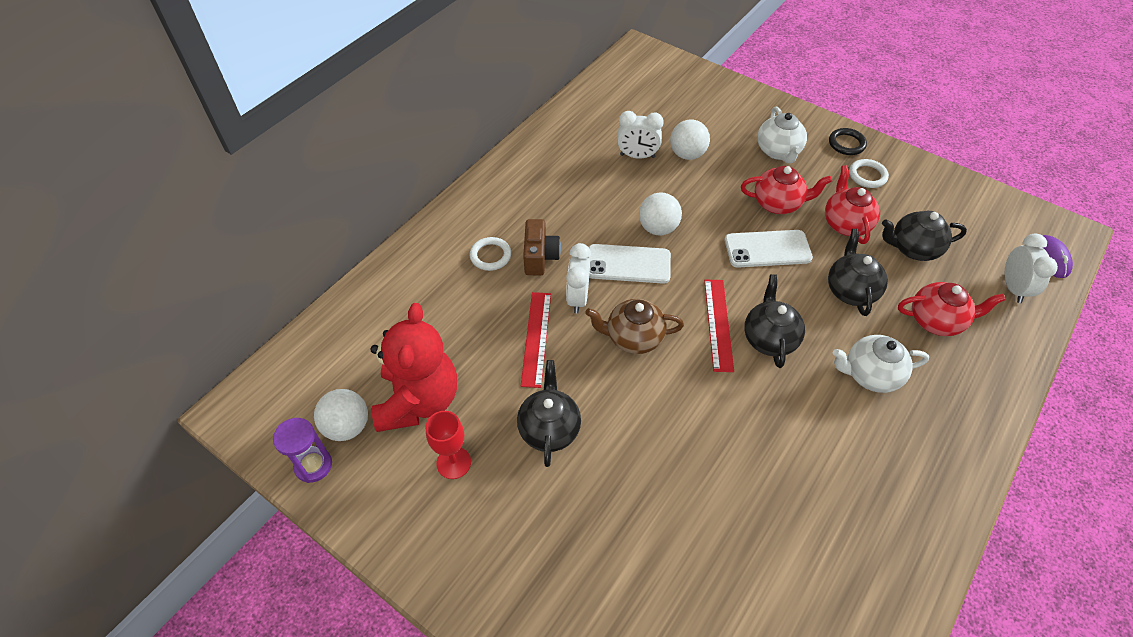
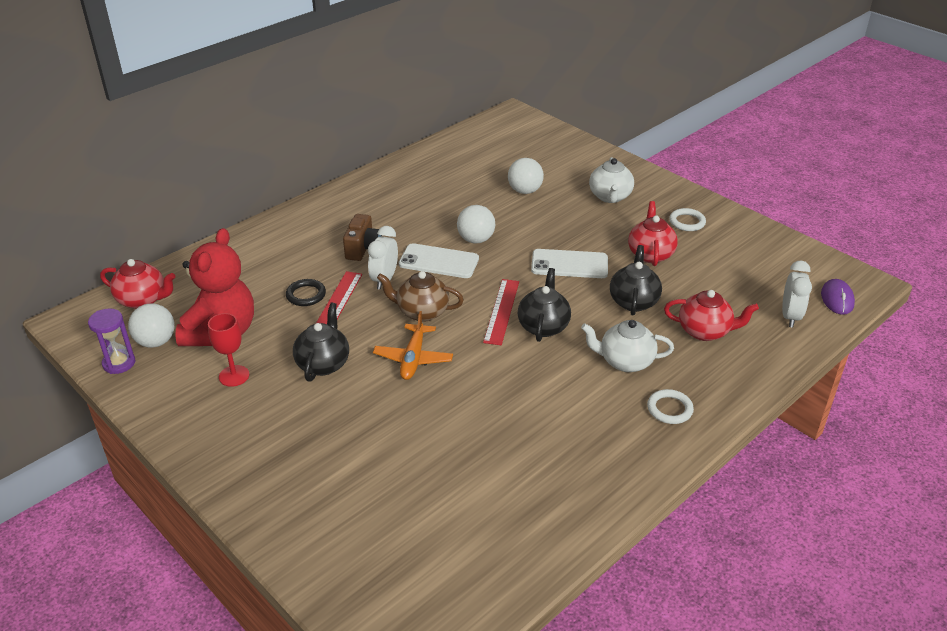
camera: 10 degrees right, 15 degrees down
white ring [470,237,511,271] -> white ring moved to [647,389,694,424]
white clock [617,111,664,158] -> none
red teapot [741,166,832,214] -> red teapot moved to [100,259,175,309]
black ring [829,128,867,155] -> black ring moved to [286,279,326,306]
black teapot [882,211,967,261] -> none
none -> orange plane [373,311,453,380]

